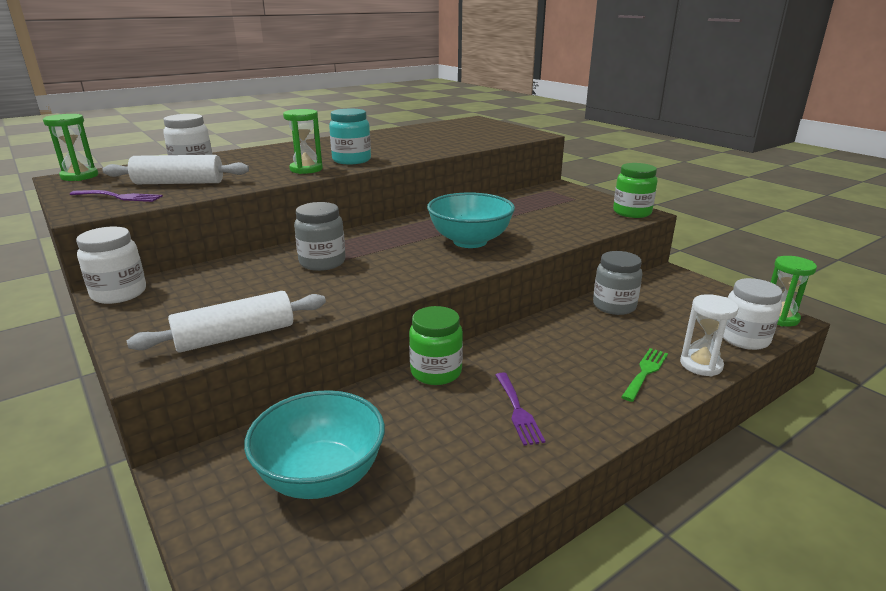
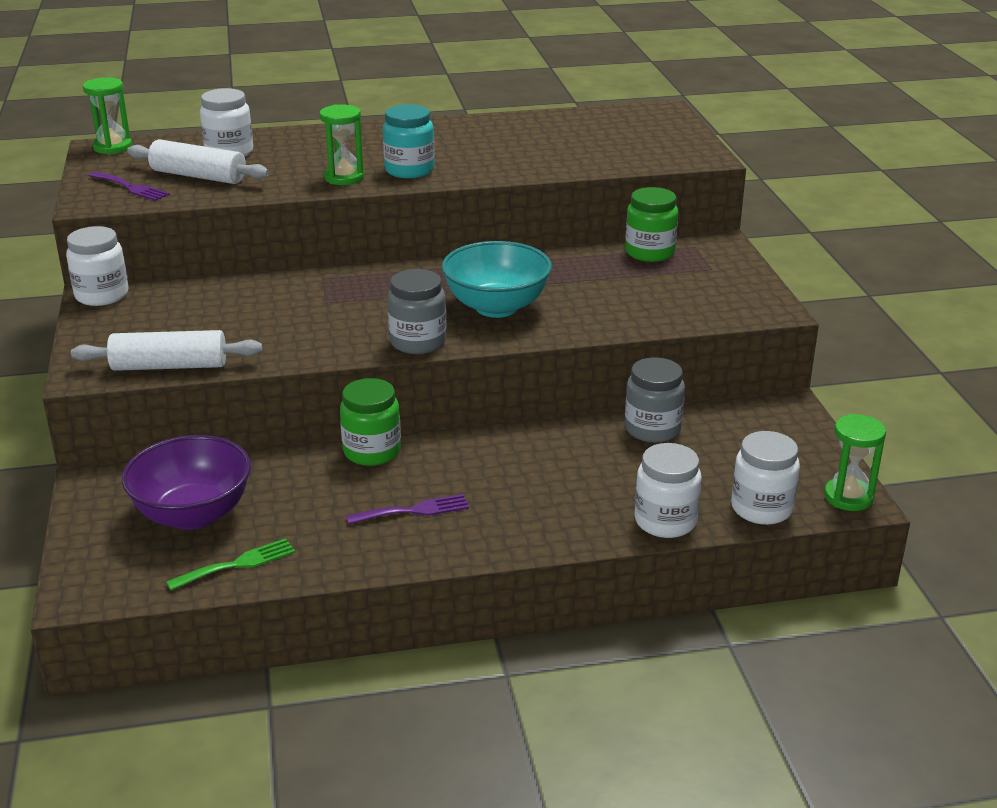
camera: 25 degrees right, 5 degrees up
turquoise bowl [244,390,385,499] -> purple bowl [122,435,251,530]
grey jar [294,202,345,271] -> grey jar moved to [387,269,447,354]
purple fork [496,372,545,446] -> purple fork turned 120 degrees counterclockwise [346,494,469,525]
green jar [613,163,657,218] -> green jar moved to [625,187,678,262]
green fork [621,348,668,402] -> green fork moved to [166,538,295,591]
white hourglass [680,294,739,376] -> white jar [635,443,702,538]

